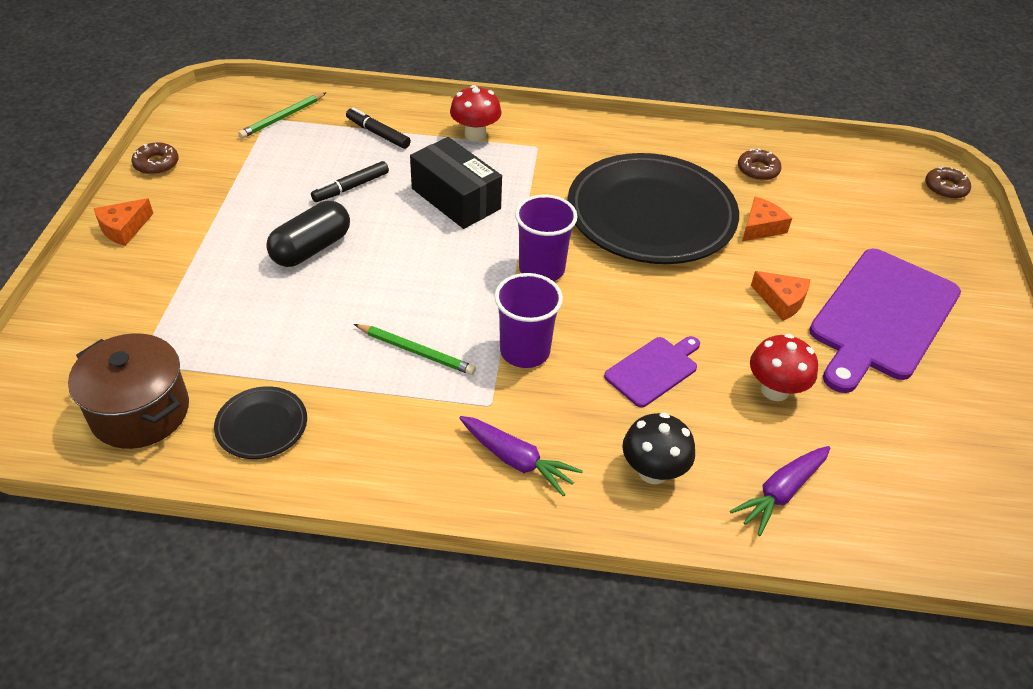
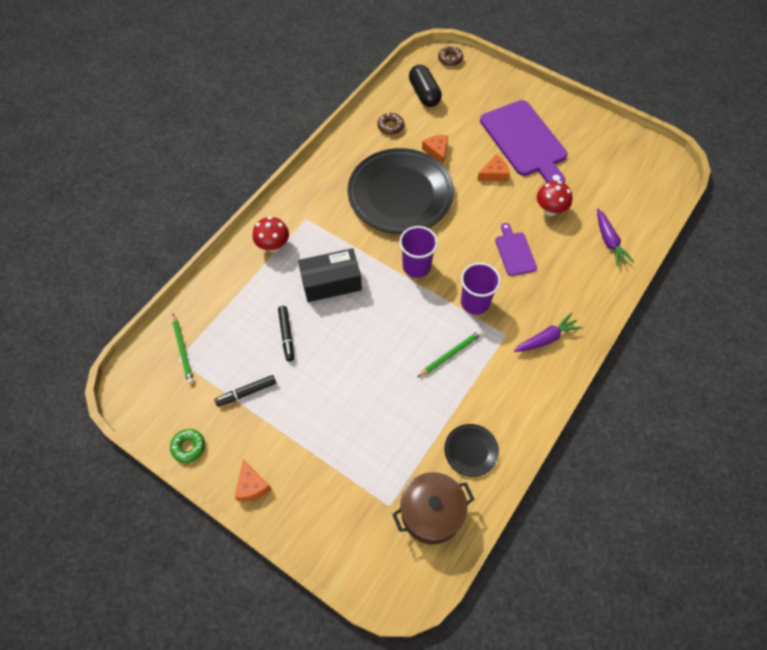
camera: 60 degrees left, 15 degrees up
brown donut [132,142,179,175] -> green donut [170,429,205,463]
black capsule [266,201,350,267] -> black capsule moved to [409,65,442,107]
black marker [346,108,411,149] -> black marker moved to [214,375,276,406]
black mushroom [622,412,695,484] -> none

